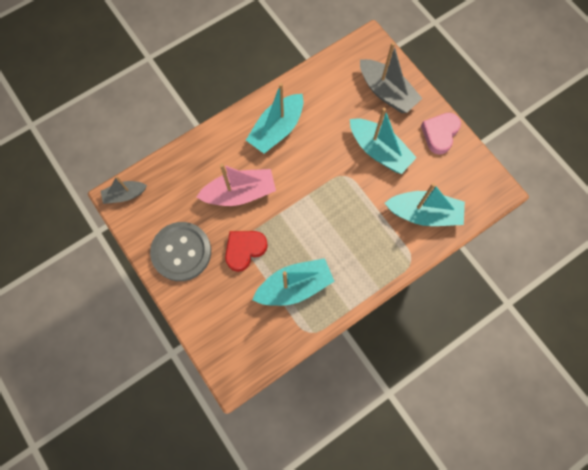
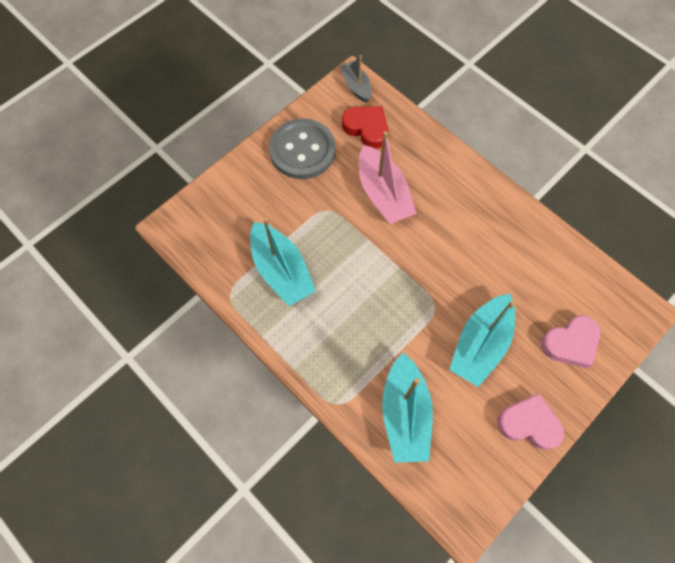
camera: 80 degrees right, 5 degrees down
red heart [225,231,268,272] -> red heart moved to [342,106,388,149]
turquoise boat [246,83,303,153] -> none
grey boat [360,42,422,113] -> pink heart [541,315,600,368]

